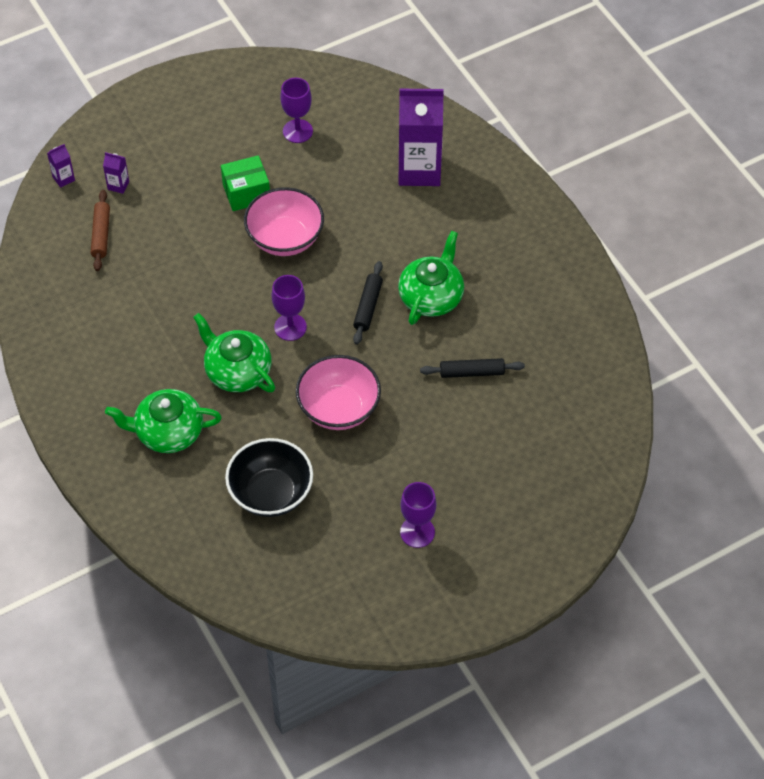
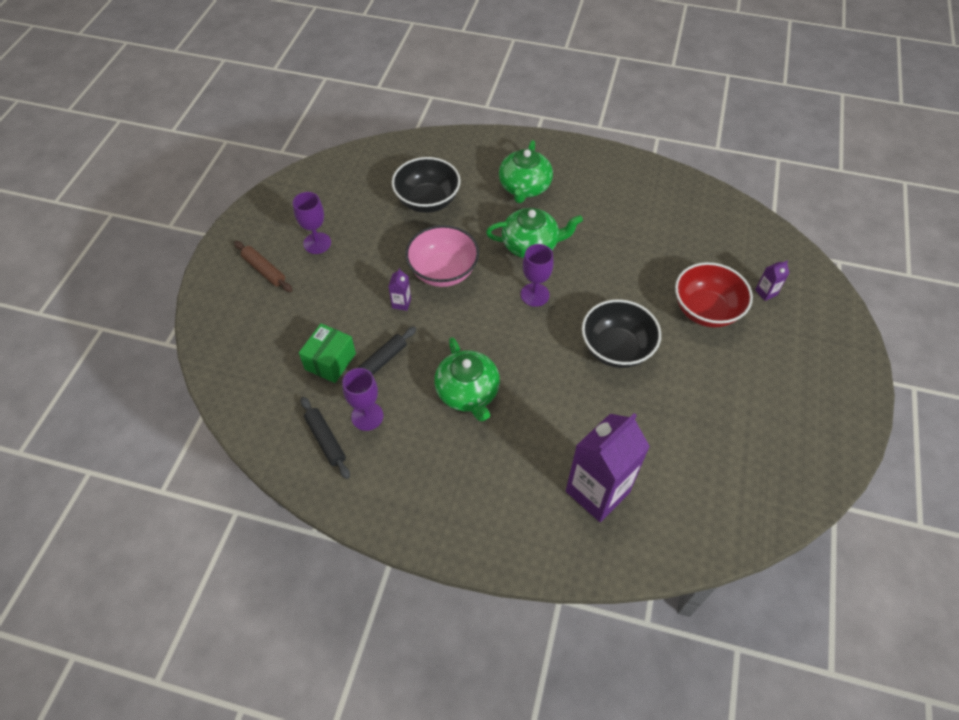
camera: 135 degrees right, 0 degrees up
purple carton [47,144,75,188] -> purple carton moved to [388,268,411,311]
brown rolling pin [91,190,110,271] -> brown rolling pin moved to [234,241,293,292]
green teapot [105,389,222,453] -> green teapot turned 150 degrees clockwise [499,140,553,203]
green box [221,155,270,211] -> green box moved to [299,323,356,383]
pink bowl [244,187,324,256] -> black bowl [582,299,661,368]
purple goblet [280,78,313,143] -> purple goblet moved to [342,368,383,431]
black rolling pin [353,261,383,345] -> black rolling pin moved to [301,397,350,479]
none -> red bowl [675,262,753,328]

